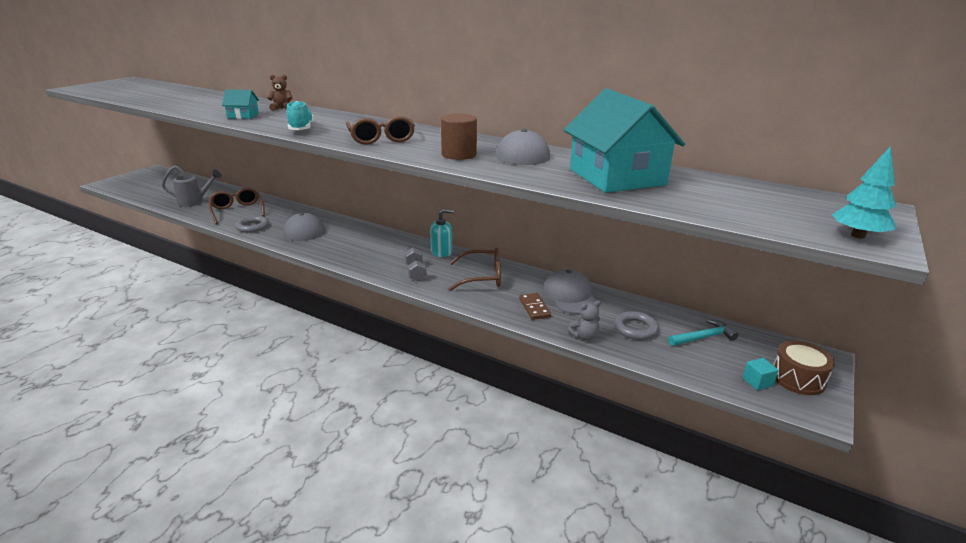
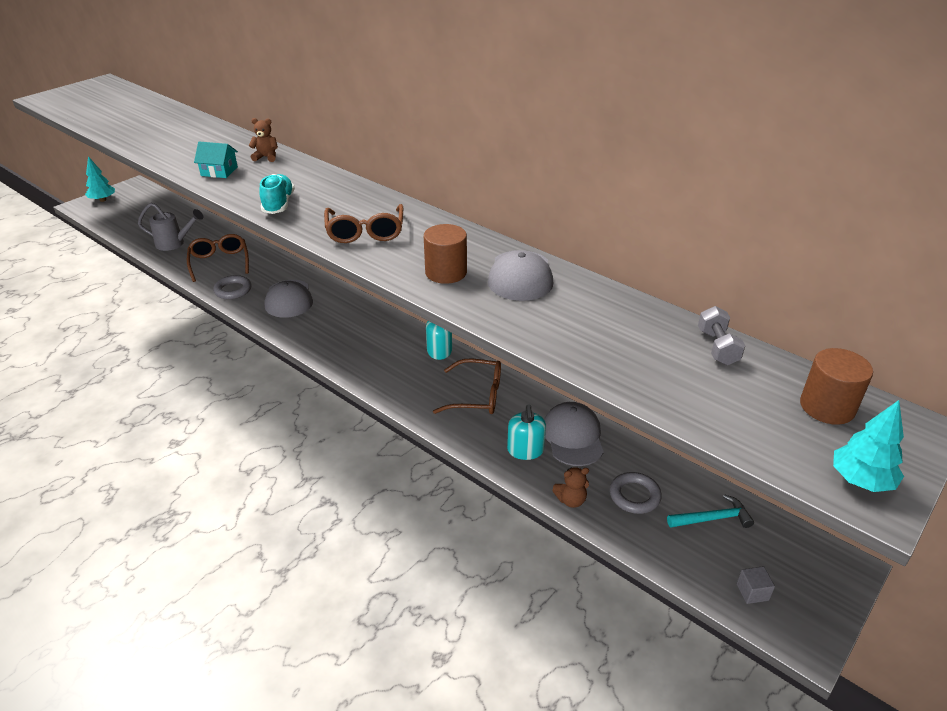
camera: 10 degrees right, 10 degrees up
grey dumbbell [405,248,427,281] -> grey dumbbell moved to [698,306,745,365]
brown domino [519,293,551,320] -> turquoise soap dispenser [507,404,546,460]
turquoise house [564,88,685,193] -> none
grey teddy bear [567,301,601,341] -> brown teddy bear [552,467,589,508]
turquoise cube [742,358,779,390] -> grey cube [737,566,775,604]
brown drum [773,340,835,395] -> none
none -> turquoise tree [85,156,115,202]
none -> brown cylinder [800,348,873,425]

